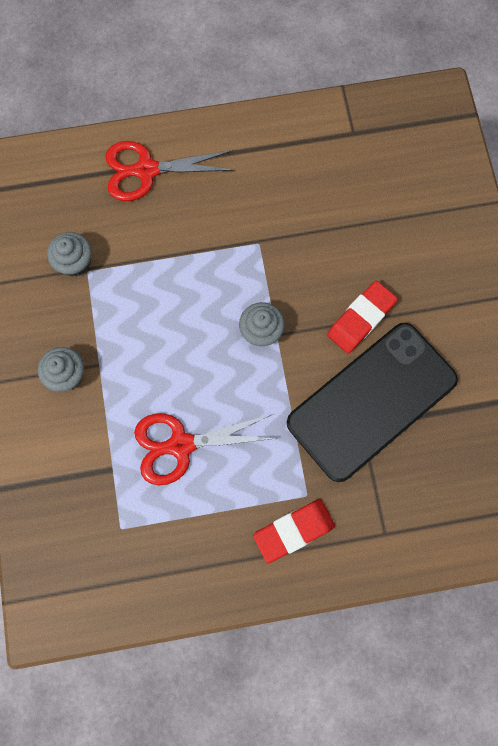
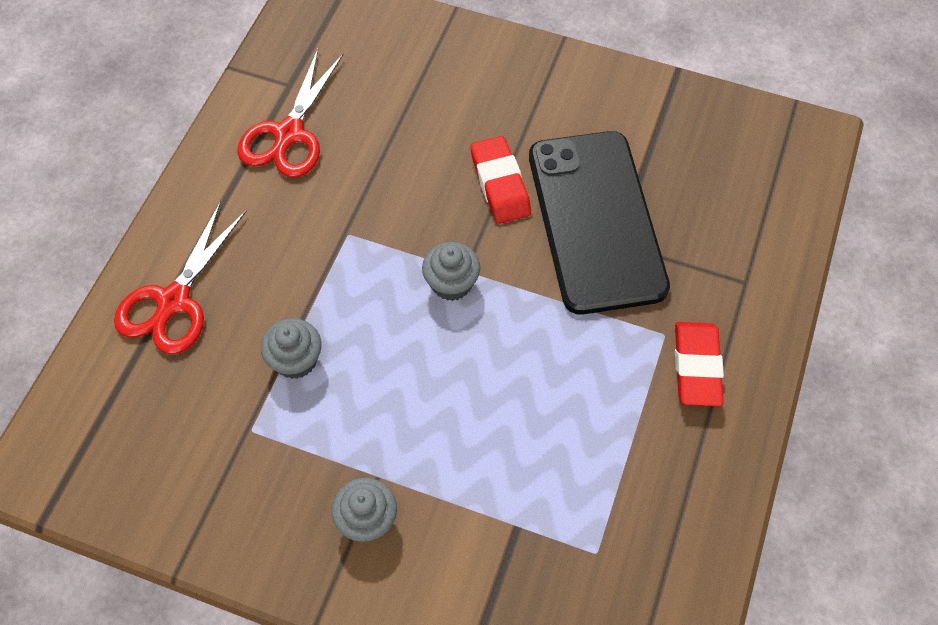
camera: 60 degrees left, 15 degrees down
grey cupcake [47,232,92,277] -> grey cupcake moved to [261,318,322,379]
red scissors [134,413,277,485] -> red scissors moved to [237,49,344,178]

